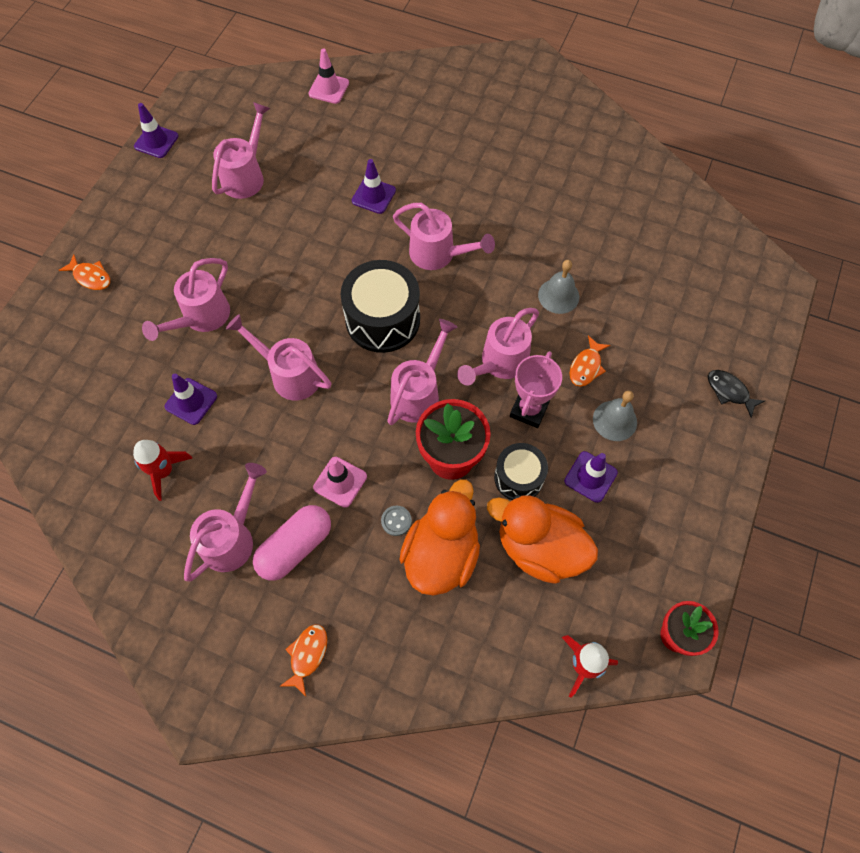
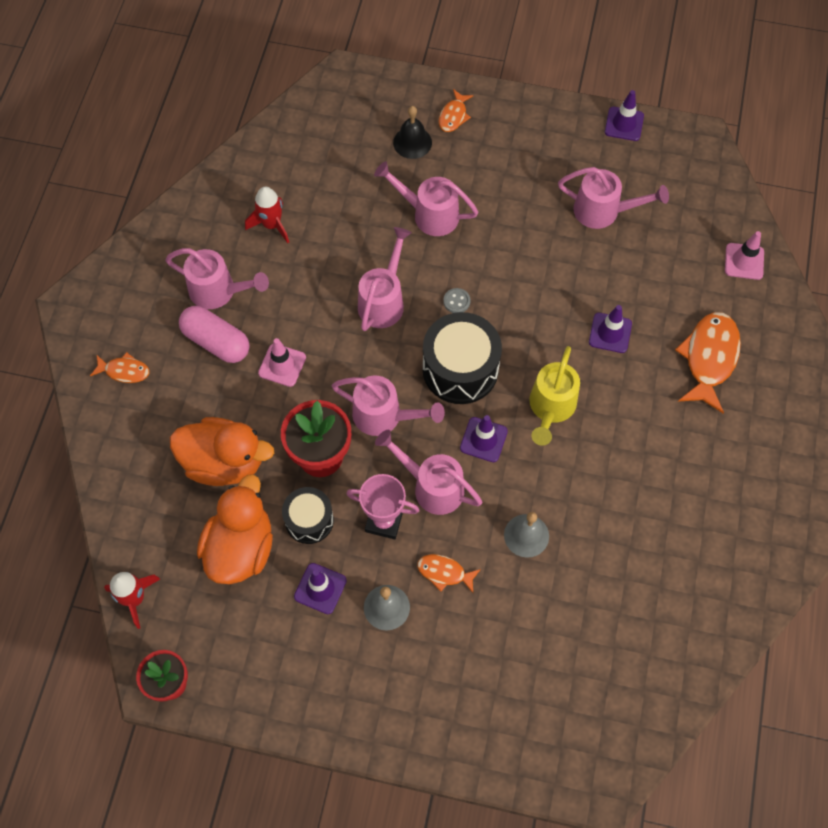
camera: 80 degrees right, 0 degrees up
purple traffic cone [165,374,217,425] -> purple traffic cone moved to [460,415,508,462]
grey button [381,506,412,536] -> grey button moved to [443,288,471,313]
pink watering can [393,203,495,270] -> yellow watering can [529,346,580,446]
black fish [708,370,765,418] -> none
none -> black bell [393,106,432,159]
none -> orange fish [675,312,741,413]

